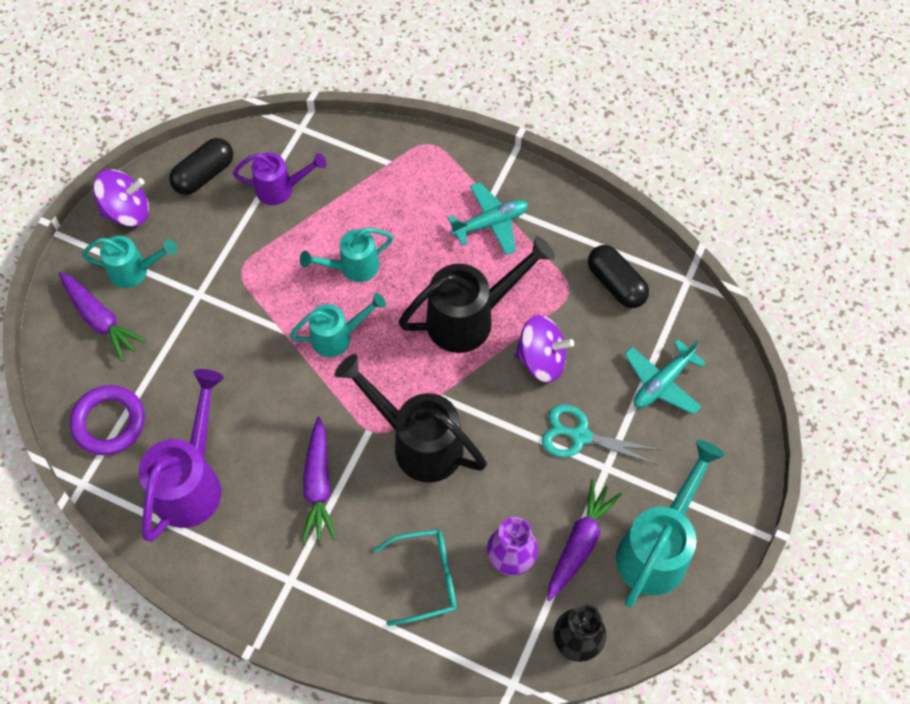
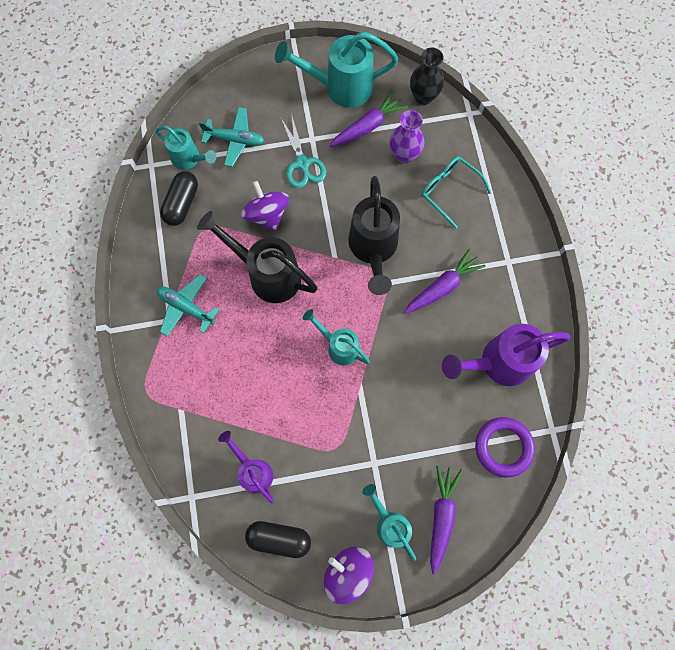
camera: 125 degrees left, 10 degrees up
turquoise watering can [300,228,393,282] -> turquoise watering can moved to [156,126,217,170]
purple carrot [547,479,622,601] -> purple carrot turned 150 degrees clockwise [329,91,408,147]

